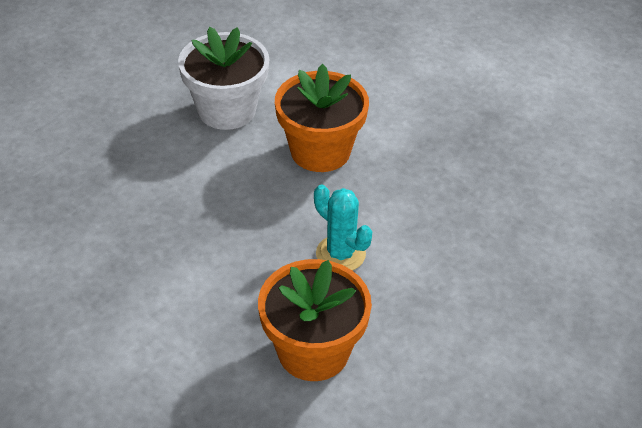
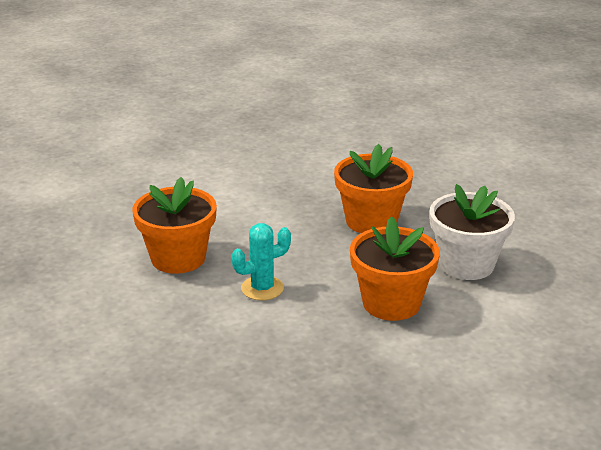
camera: 110 degrees right, 15 degrees down
none -> orange flower pot [334,144,413,233]

